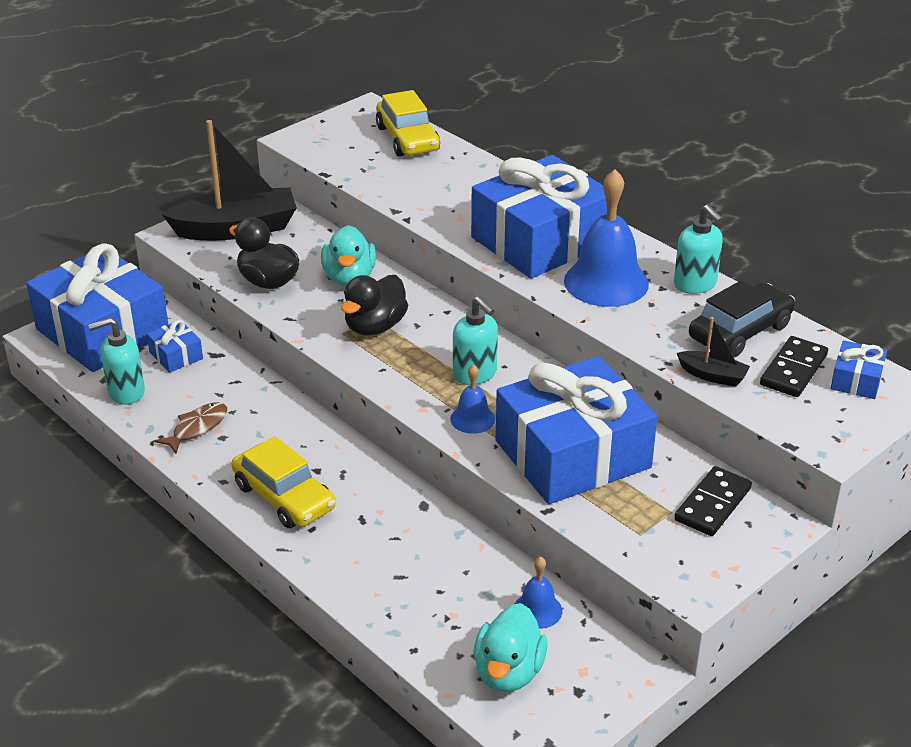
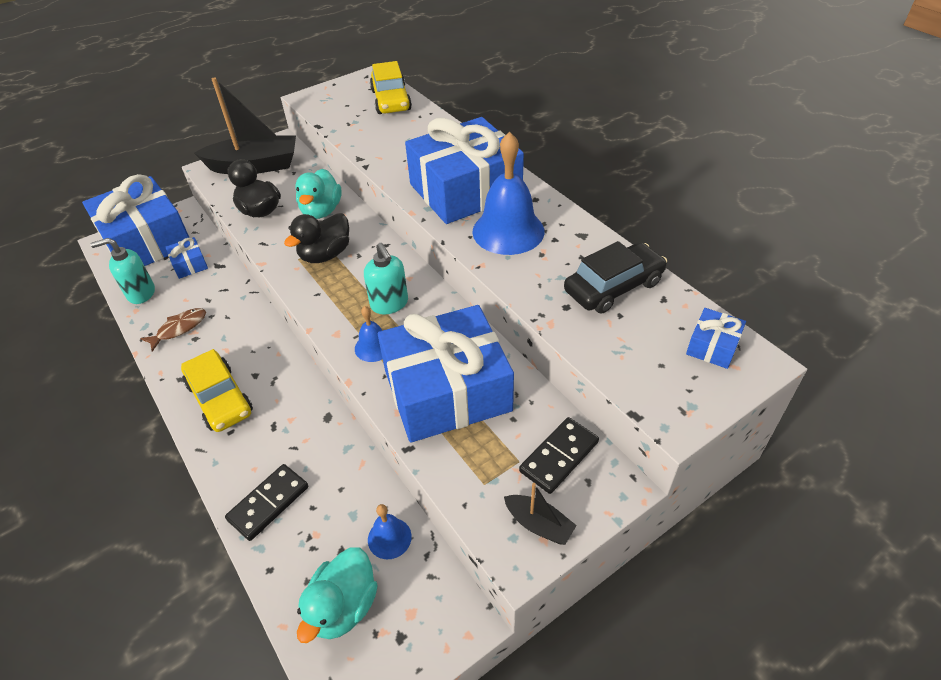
camera: 10 degrees right, 10 degrees up
turquoise soap dispenser [674,204,723,294] -> none
black boat [677,317,750,387] -> black boat moved to [504,483,577,545]
black domino [760,336,828,397] -> black domino moved to [225,464,308,541]

